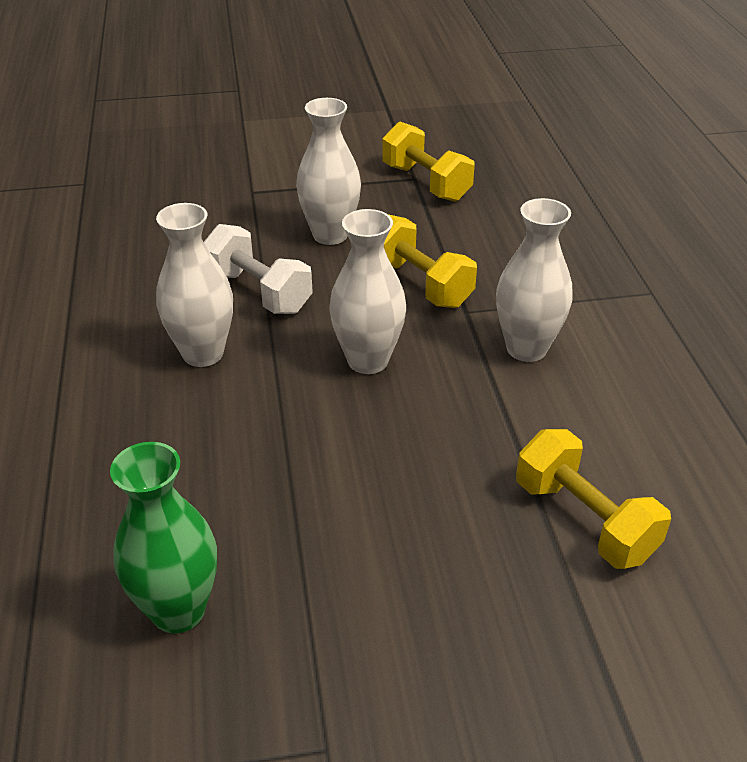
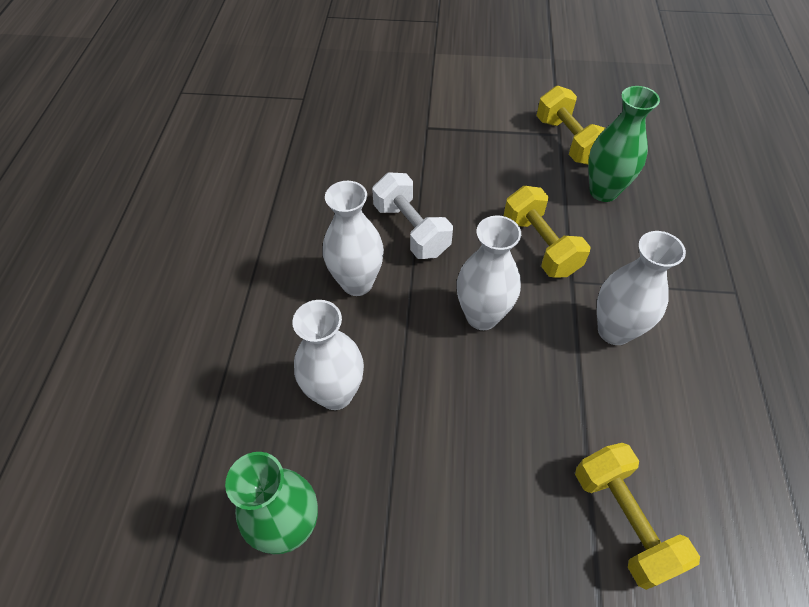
camera: 15 degrees right, 15 degrees up
white vase [296,98,361,245] -> white vase moved to [292,300,364,410]
none -> green vase [588,86,660,202]

